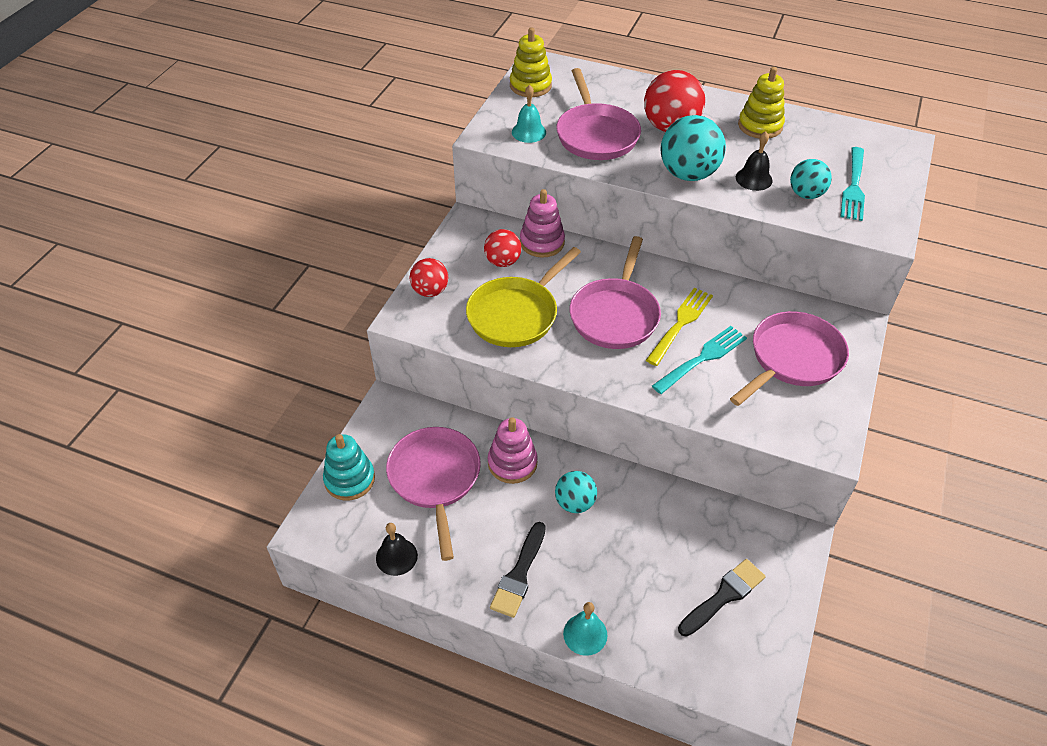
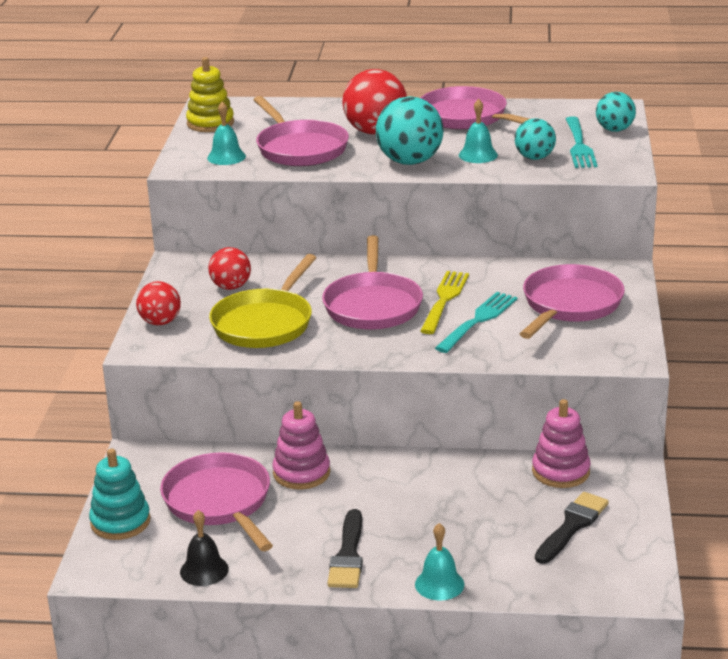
camera: 15 degrees left, 20 degrees down
pink stacking toy [520,189,565,257] -> pink stacking toy moved to [532,399,591,488]
turquoise ball [555,471,597,513] -> turquoise ball moved to [596,92,636,132]
black bell [736,131,773,191] -> turquoise bell [459,99,498,163]
yellow stacking toy [738,67,785,138] -> pink pan [421,86,529,130]

